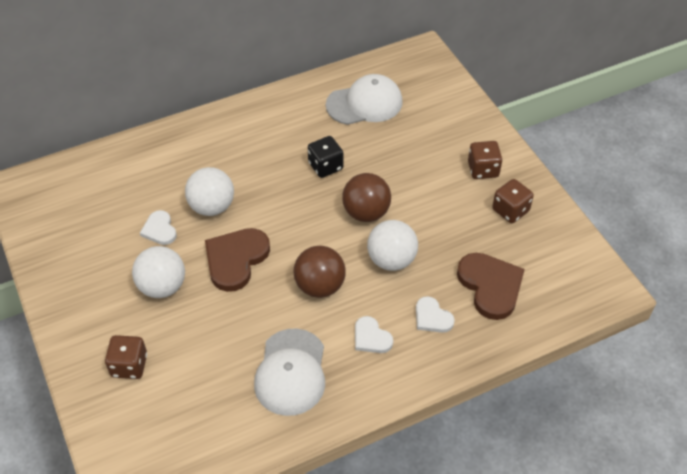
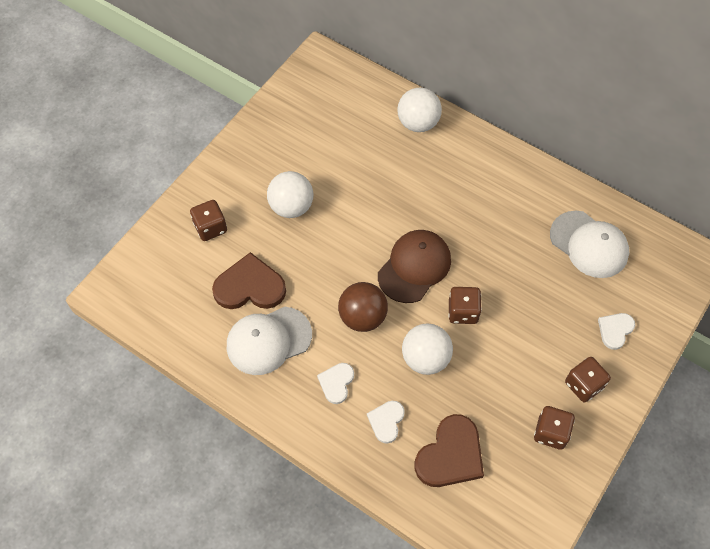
camera: 60 degrees right, 10 degrees up
white heart [140,210,177,245] -> white heart moved to [598,313,635,350]
white ball [185,167,234,216] -> white ball moved to [397,87,442,132]
brown heart [205,228,270,292] -> brown heart moved to [212,252,286,309]
black dice [308,136,343,178] -> none
brown ball [342,173,391,222] -> brown dice [449,287,482,324]
none -> brown cap [378,230,451,303]

